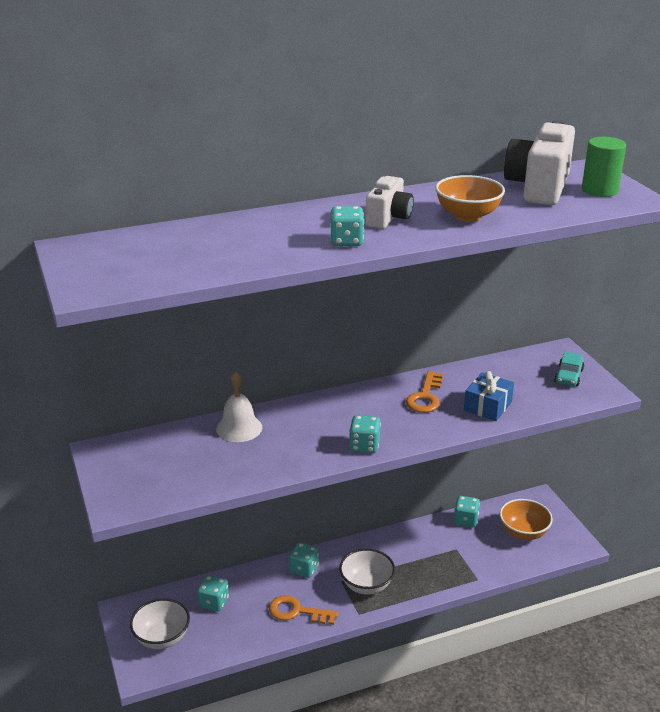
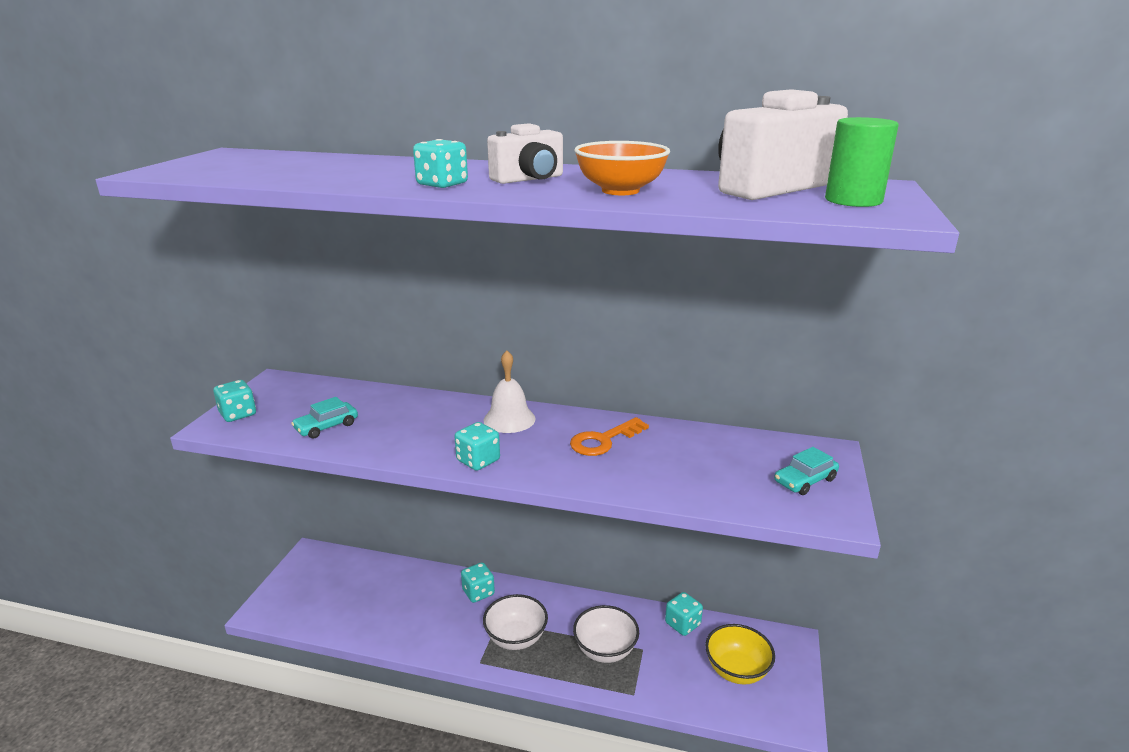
camera: 35 degrees right, 5 degrees down
white bowl [130,598,190,649] -> white bowl moved to [573,605,639,663]
turquoise dice [197,575,229,611] -> turquoise dice moved to [213,380,256,422]
white bell [216,372,262,442] -> white bell moved to [483,350,536,433]
orange key [269,595,338,625] -> none
blue gift [464,371,514,421] -> none
orange bowl [500,499,553,540] -> yellow bowl [705,624,775,685]
none -> turquoise car [291,397,358,439]

